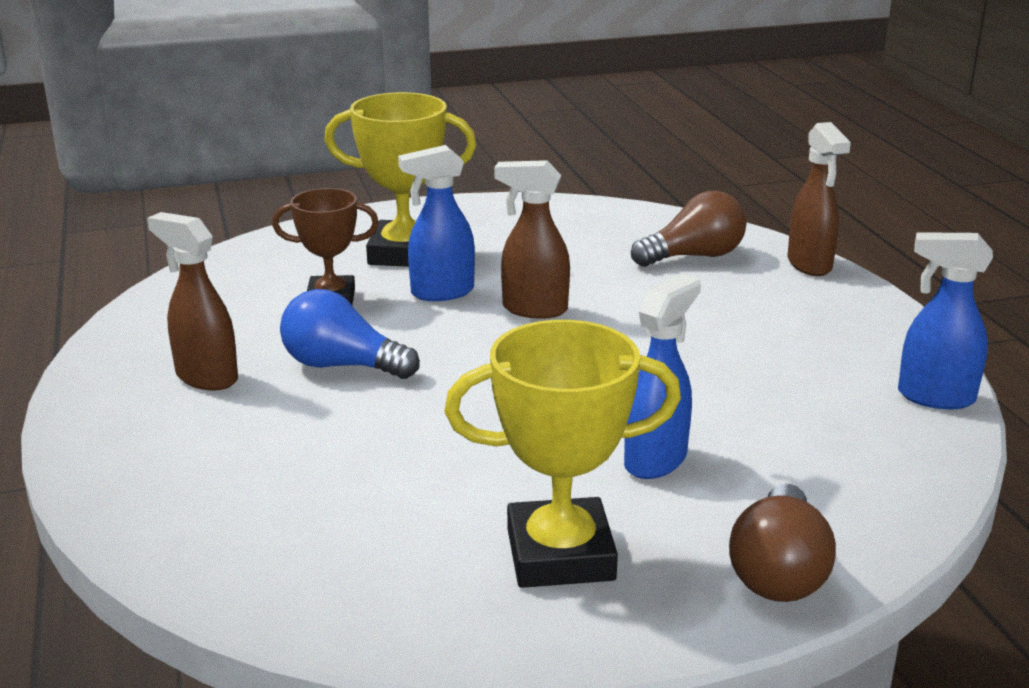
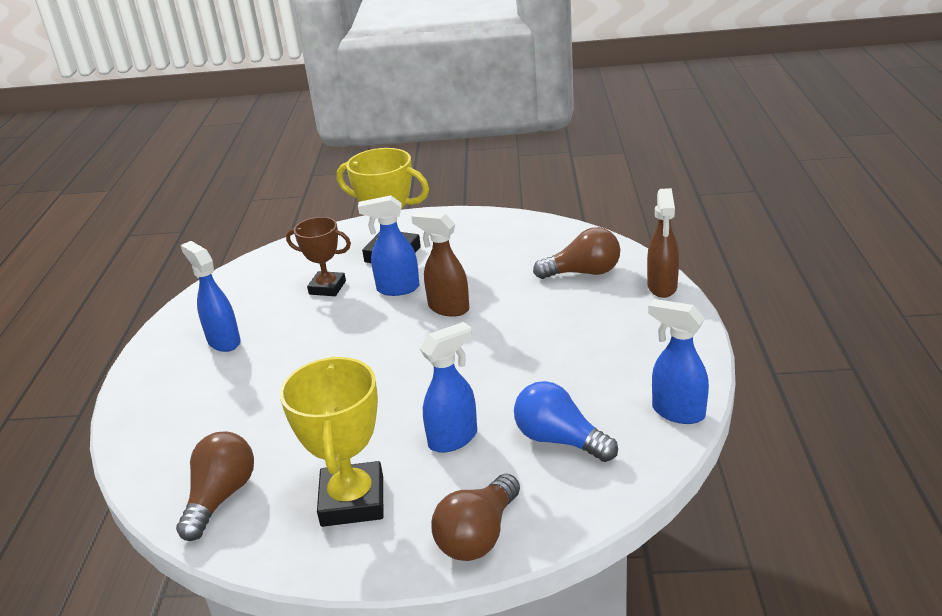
camera: 20 degrees right, 5 degrees up
brown spray bottle [147,212,238,390] -> blue spray bottle [181,241,241,352]
blue light bulb [280,289,420,379] -> blue light bulb moved to [514,381,618,462]
yellow trophy [444,320,681,588] -> yellow trophy turned 75 degrees clockwise [280,356,383,527]
none -> brown light bulb [176,431,254,541]

